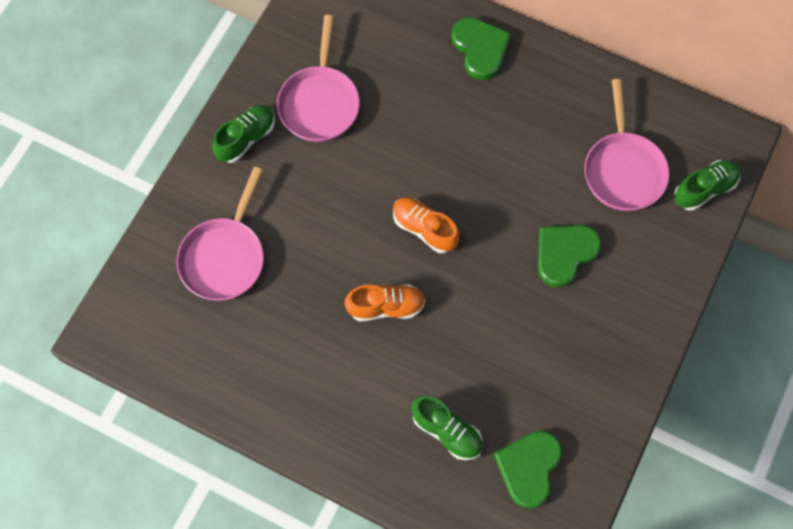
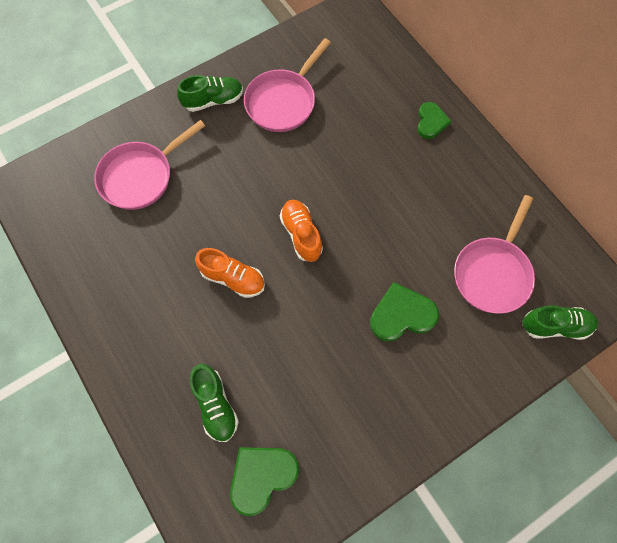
camera: 30 degrees right, 0 degrees up
green heart [451,17,511,80] -> green heart [417,102,452,139], size x0.66

